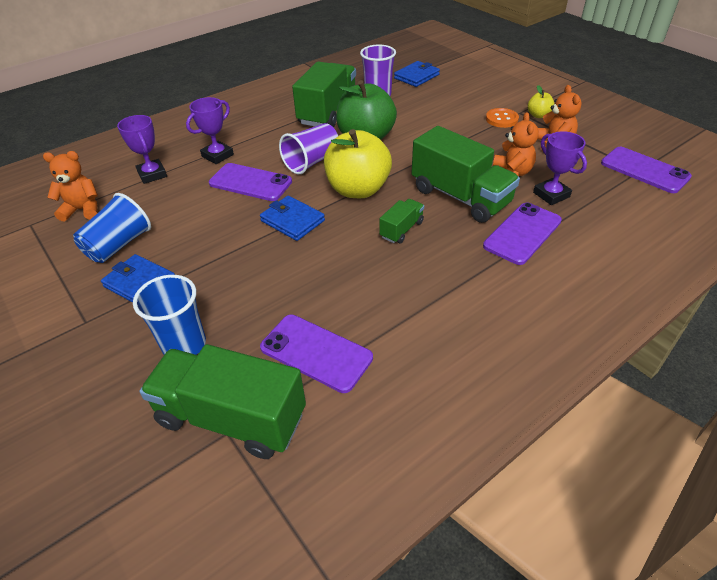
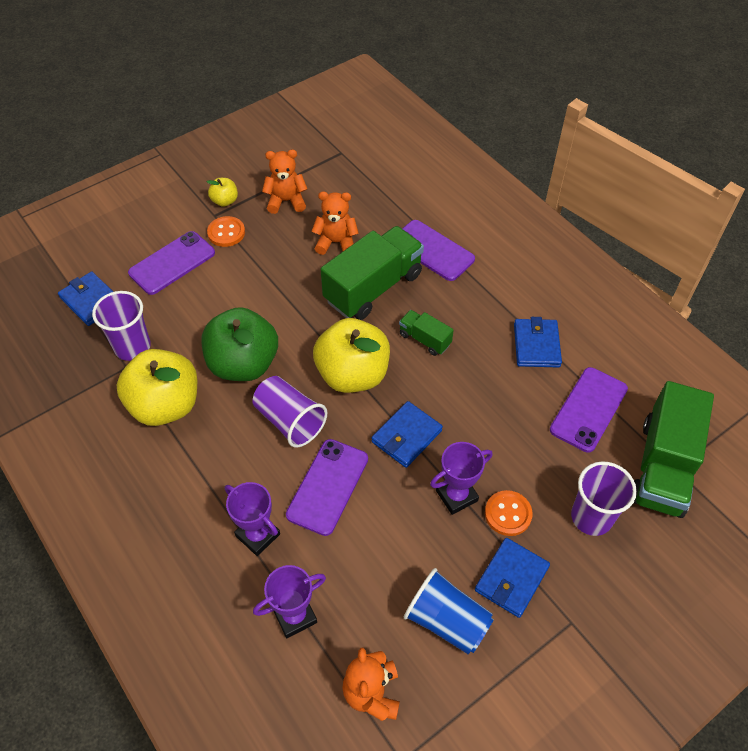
camera: 90 degrees left, 10 degrees up
blue cup [133,275,206,355] -> purple cup [571,461,637,536]
green truck [292,62,356,127] -> yellow apple [116,349,197,426]
purple trophy [533,131,587,205] -> purple trophy moved to [430,442,492,515]
purple phone [601,147,692,193] -> purple phone moved to [128,231,215,295]
none -> orange button [485,490,533,536]
none -> blue wallet [514,317,562,367]

